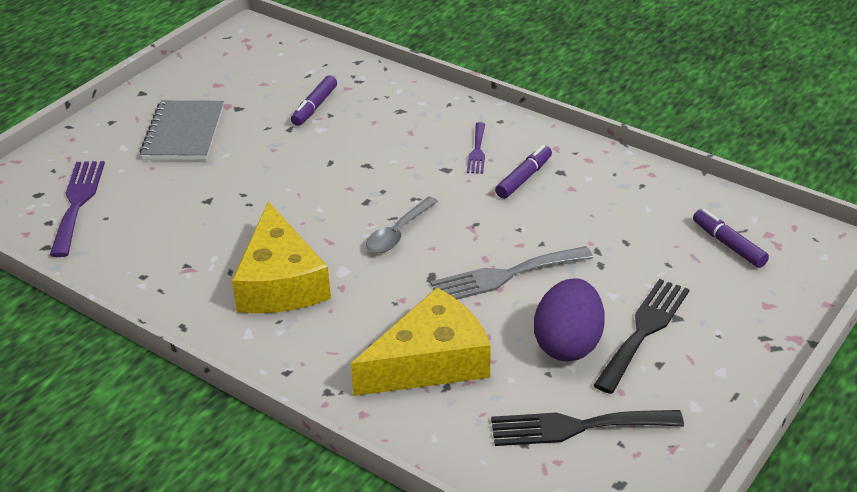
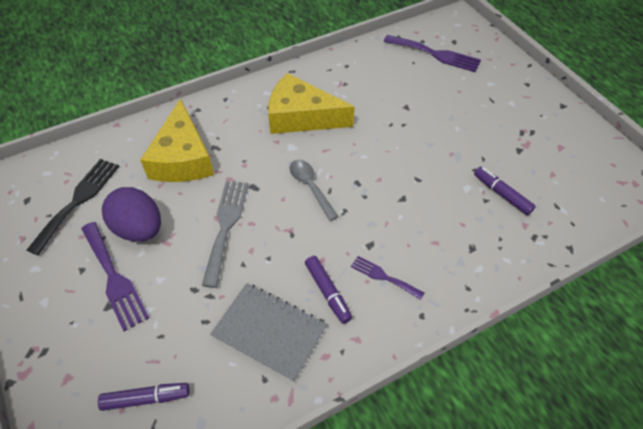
camera: 115 degrees right, 15 degrees up
grey notebook [140,100,224,160] -> grey notebook moved to [210,283,327,382]
black fork [593,279,689,394] -> purple fork [81,222,149,331]

